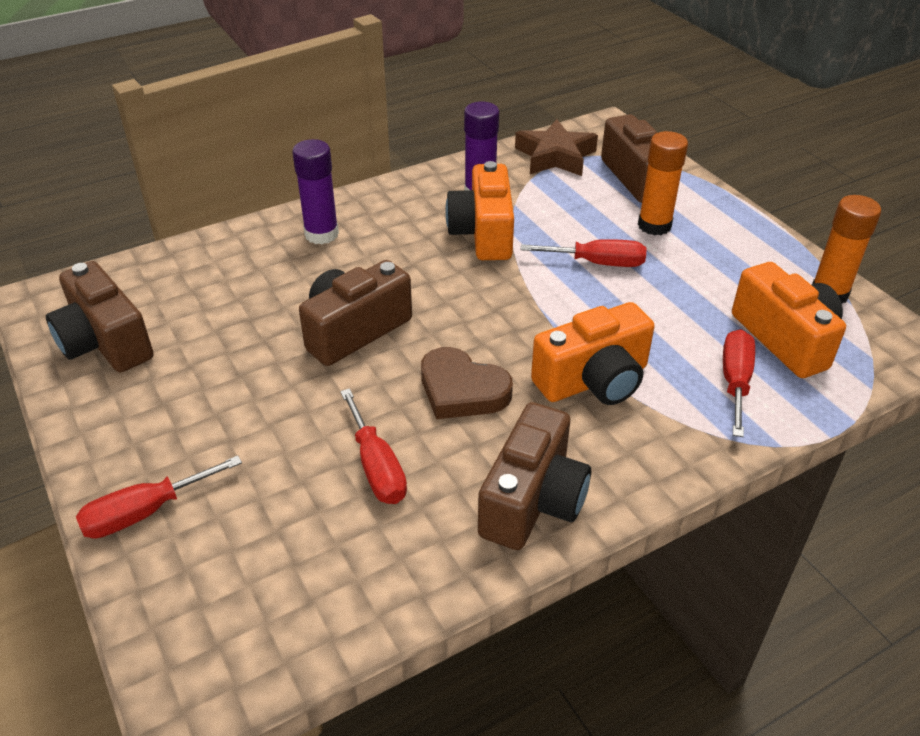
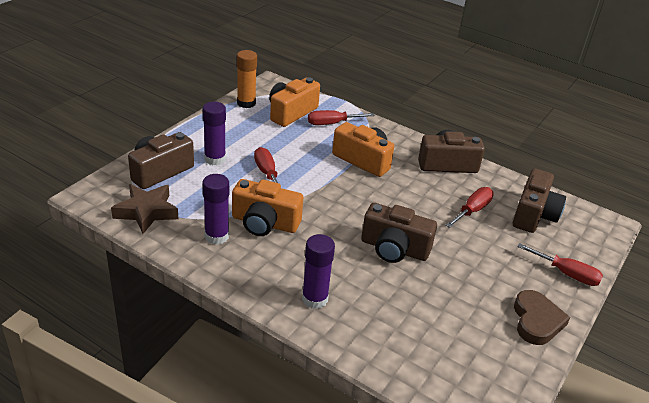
camera: 120 degrees left, 5 degrees down
brown camera [46,261,154,372] -> brown camera moved to [513,169,566,233]
brown heart [421,347,513,419] -> brown heart moved to [514,290,570,345]
orange camera [445,161,514,260] -> orange camera turned 45 degrees clockwise [232,179,303,236]
orange glue stick [638,131,688,235] -> purple glue stick [203,102,226,165]

